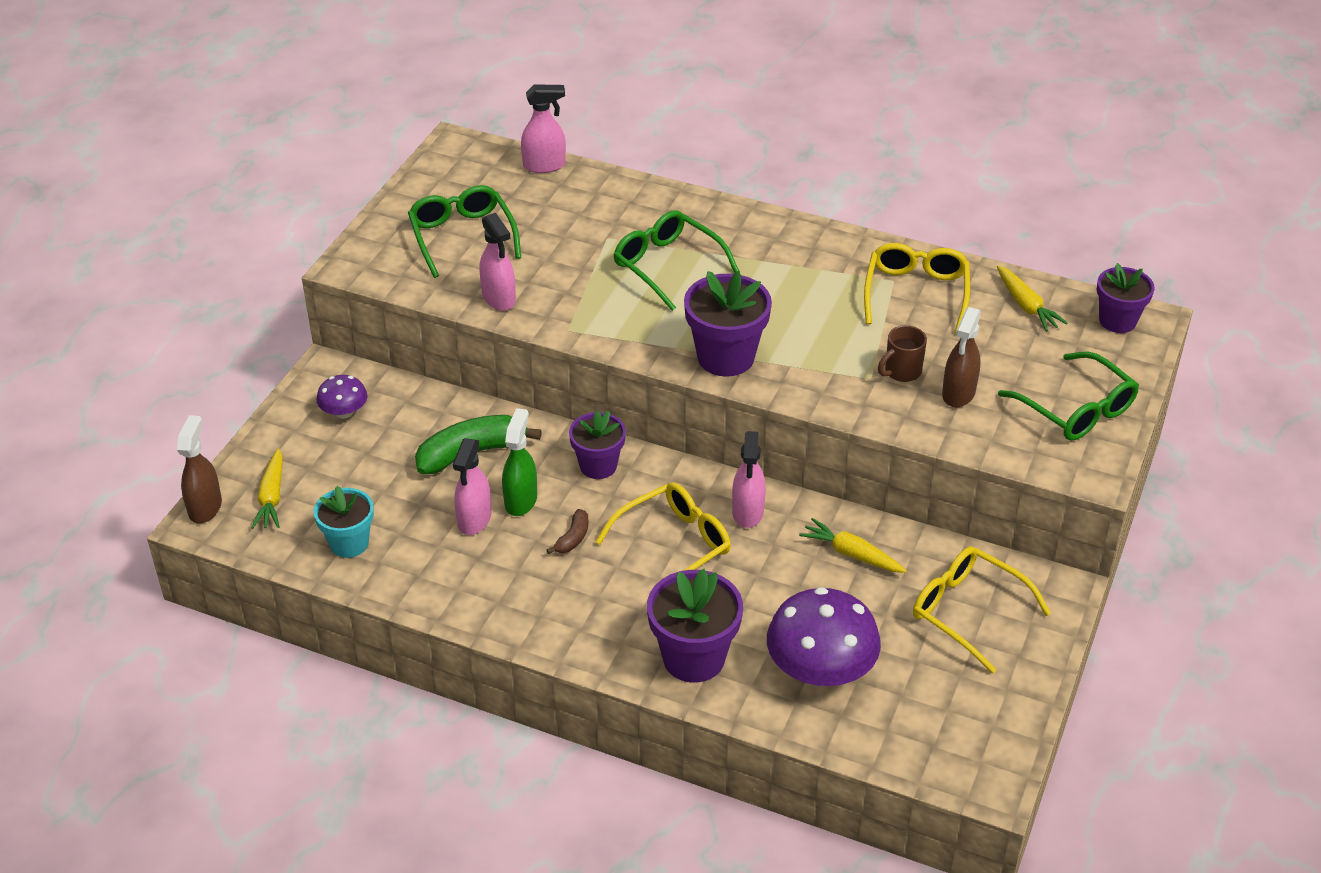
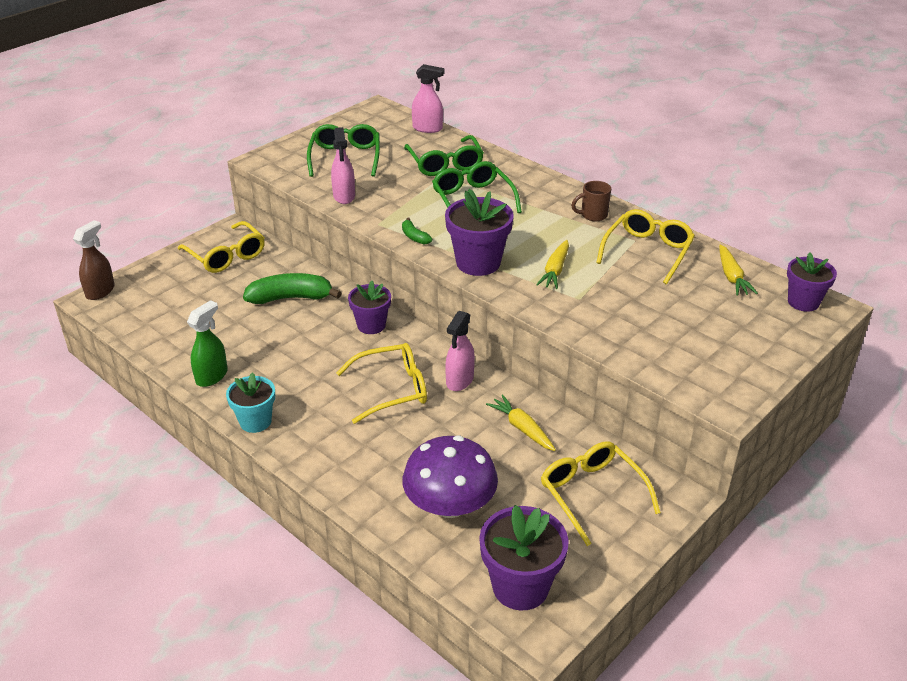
camera: 20 degrees right, 5 degrees down
yellow carrot [251,448,283,529] -> yellow carrot moved to [536,240,569,289]
turquoise flower pot [314,486,374,558] -> turquoise flower pot moved to [226,372,275,433]
purple mushroom [317,375,367,419] -> yellow glasses [178,221,265,273]
pink spray bottle [453,438,491,535] -> none
green spray bottle [502,408,537,516] -> green spray bottle moved to [187,300,228,387]
brown banana [547,509,588,554] -> none
purple flower pot [647,569,743,683] -> purple flower pot moved to [479,505,569,611]
brown mug [878,325,927,382] -> brown mug moved to [571,181,611,221]
brown spray bottle [942,307,981,407] -> none
green glasses [998,351,1139,441] -> green glasses moved to [404,135,484,176]
none -> green banana [402,218,432,245]

